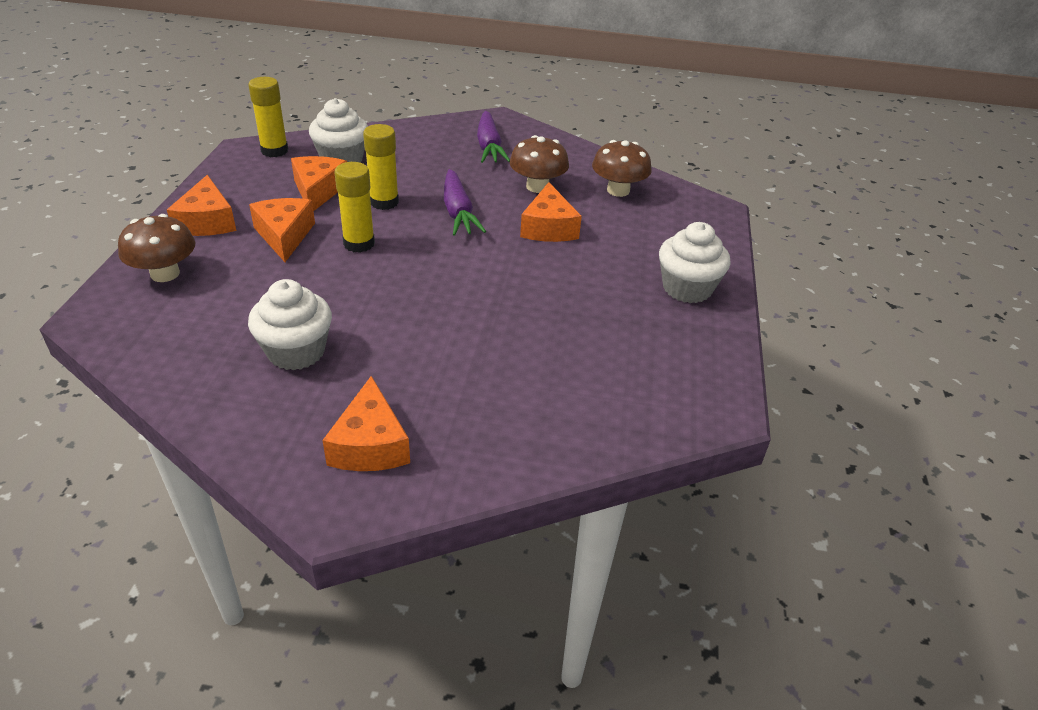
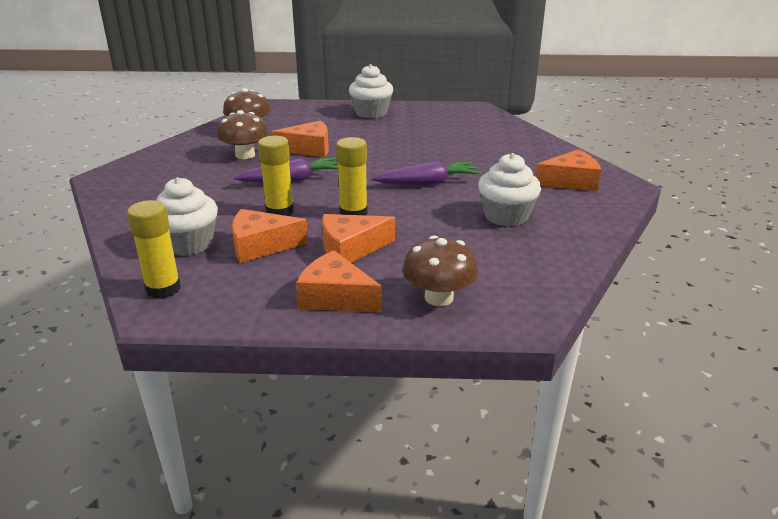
camera: 95 degrees left, 10 degrees down
orange cheese [167,175,237,236] -> orange cheese turned 135 degrees counterclockwise [296,250,382,312]
purple carrot [477,111,510,163] -> purple carrot moved to [372,161,481,185]

